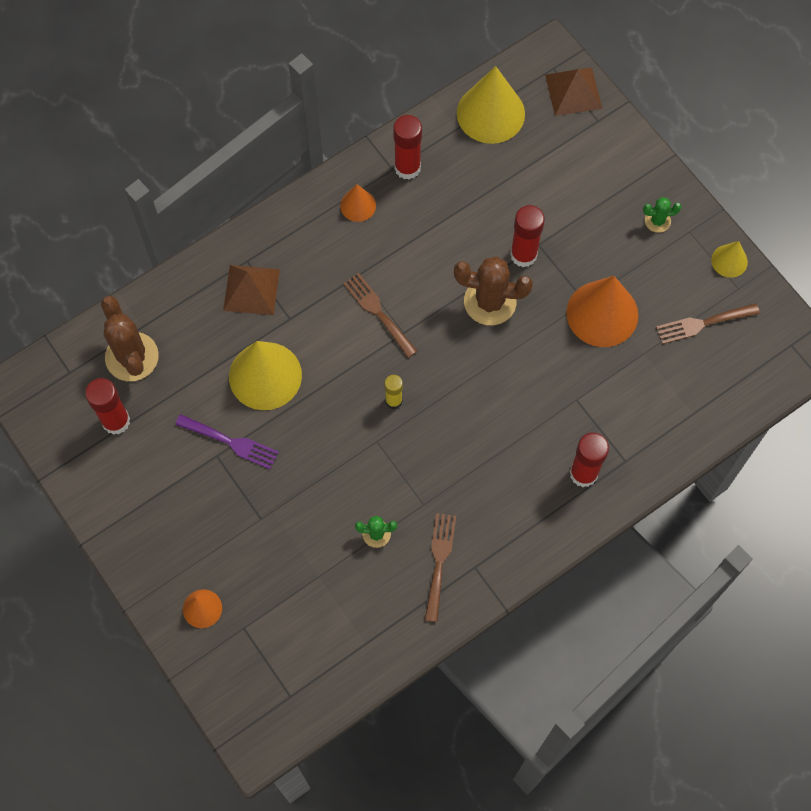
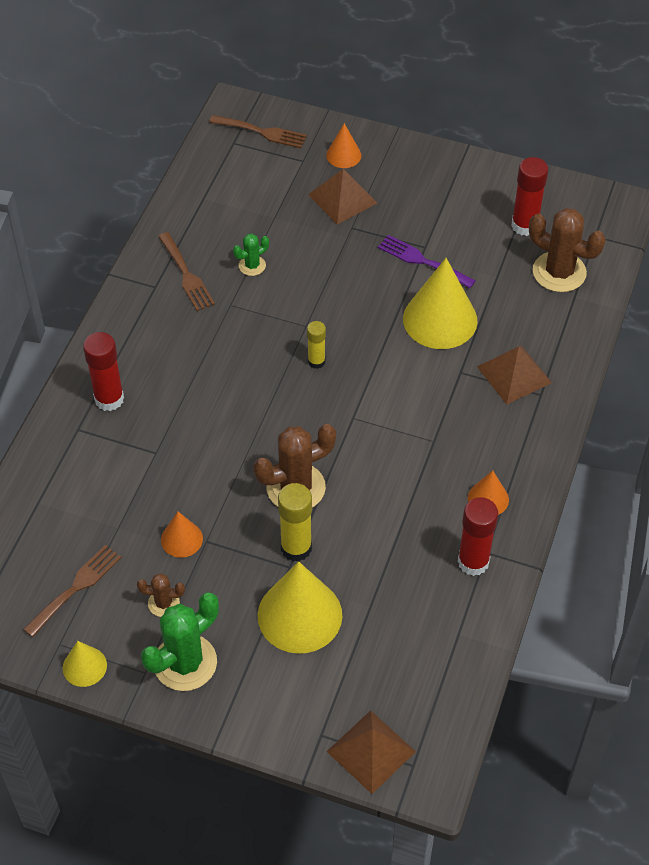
camera: 145 degrees right, 15 degrees down
purple fork [175,414,279,469] -> purple fork turned 45 degrees clockwise [378,235,475,288]
brown fork [343,273,417,358] -> brown fork moved to [209,115,307,148]
yellow cone [457,66,525,144] -> yellow cone moved to [258,561,342,654]
red glue stick [510,205,545,267] -> yellow glue stick [278,483,312,561]
orange cone [566,276,638,347] -> orange cone [161,512,203,558], size x0.51
green cactus [643,197,681,233] -> green cactus [141,592,219,691], size x1.96
none -> brown cactus [137,573,185,617]
none -> brown pyramid [308,169,377,225]

